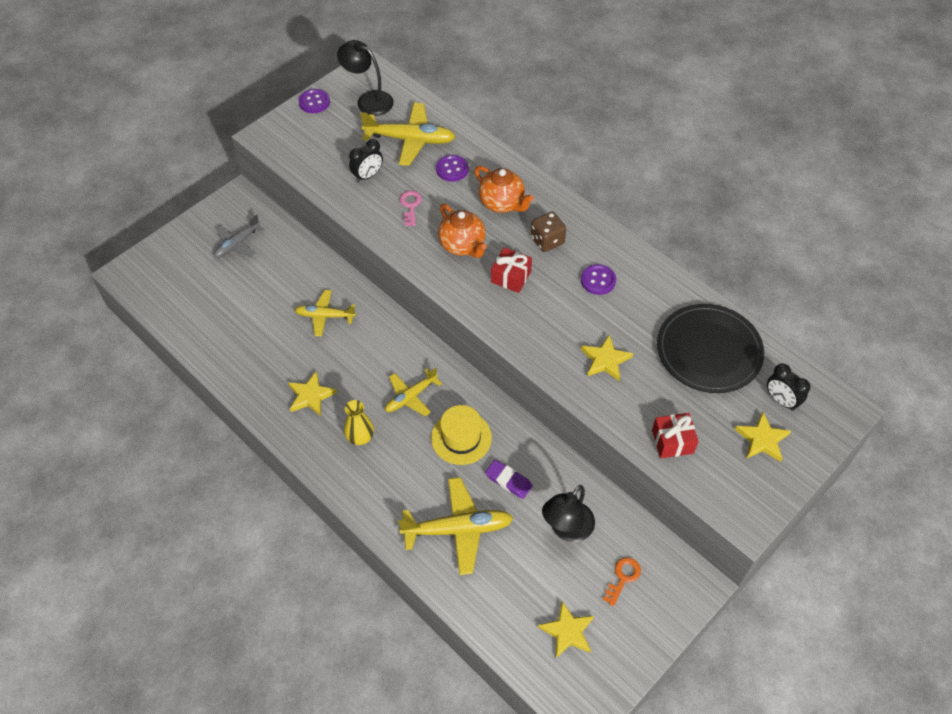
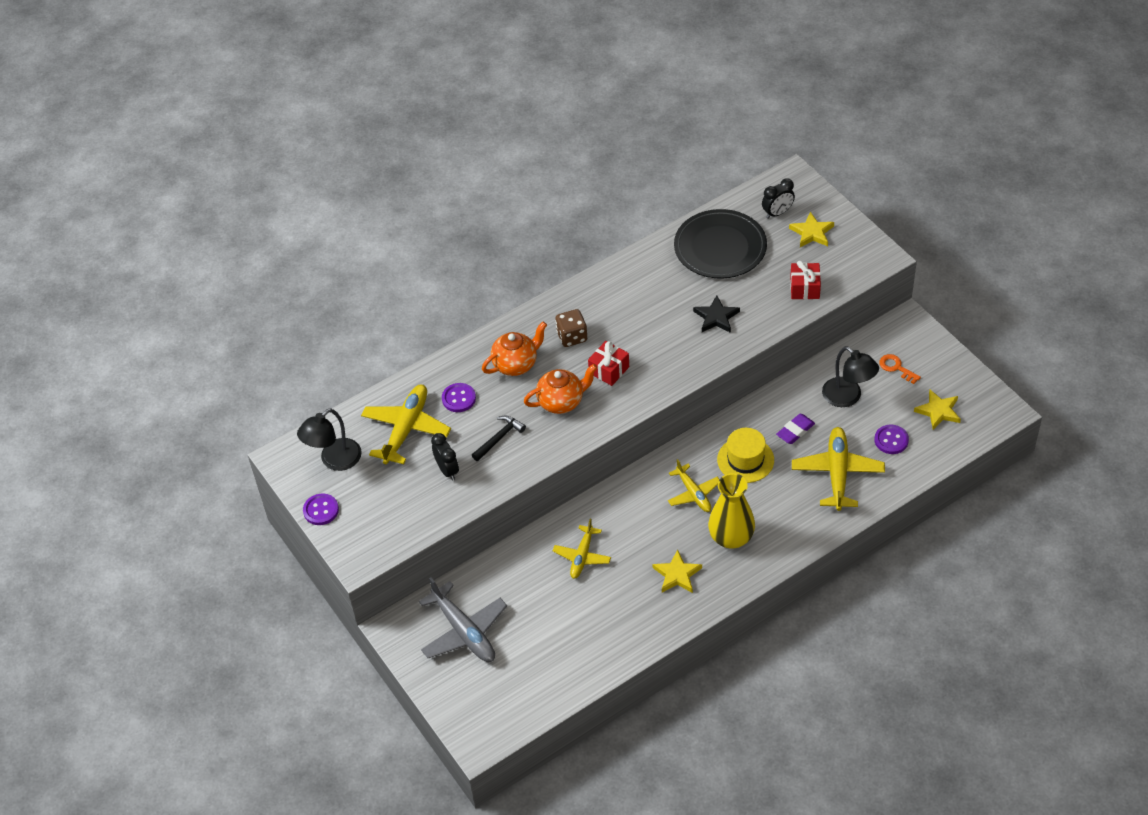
camera: 75 degrees left, 5 degrees down
grey plane [214,214,264,258] -> grey plane [419,577,507,662], size x1.60
yellow vase [344,400,374,445] -> yellow vase [708,473,755,549], size x1.61
pink key [400,190,422,226] -> black hammer [472,415,526,461]
purple button [581,264,616,295] -> purple button moved to [874,425,909,454]
yellow star [581,335,633,381] -> black star [693,295,740,333]

